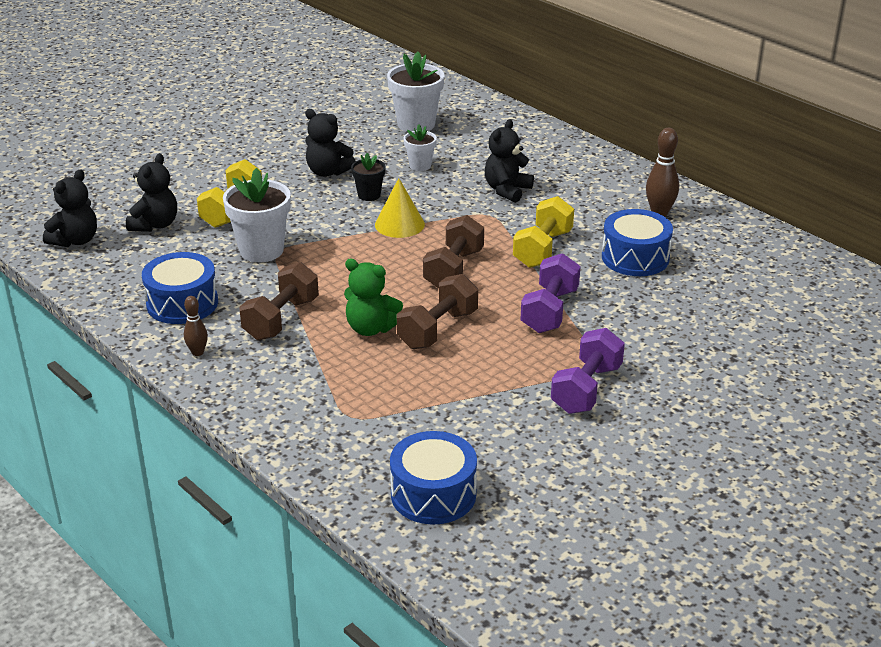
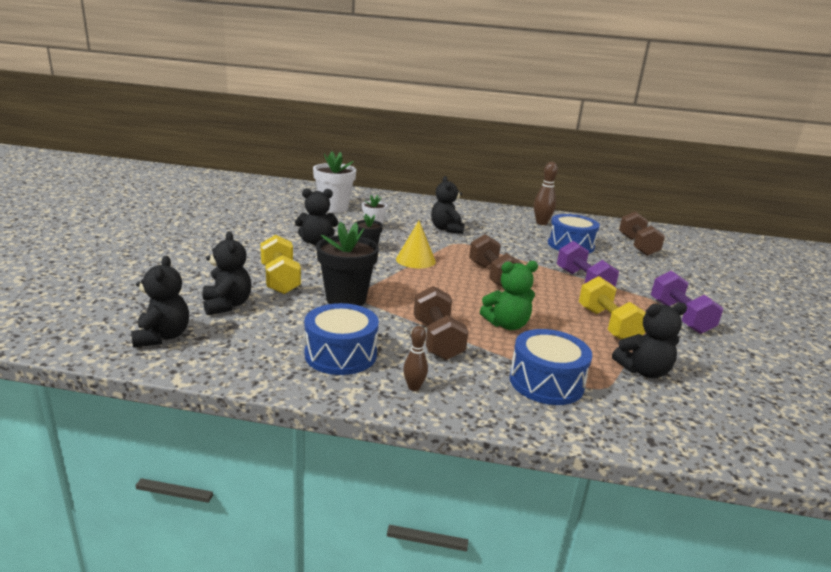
camera: 40 degrees left, 10 degrees down
white flower pot [223,168,291,262] -> black flower pot [316,222,379,306]
blue drum [390,431,477,525] -> blue drum moved to [509,329,592,405]
brown dumbbell [397,274,478,349] -> brown dumbbell moved to [619,211,665,256]
yellow dumbbell [513,196,574,268] -> yellow dumbbell moved to [579,276,646,339]
none -> black teddy bear [612,303,687,378]

